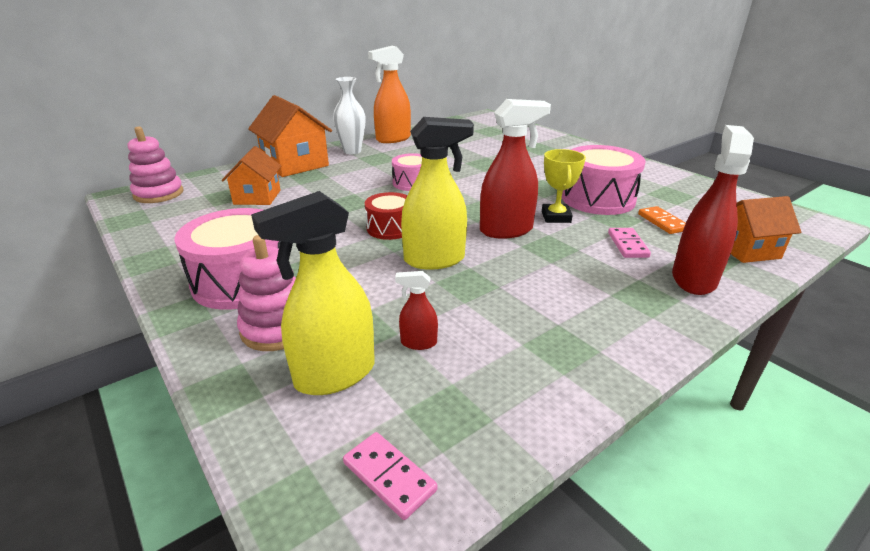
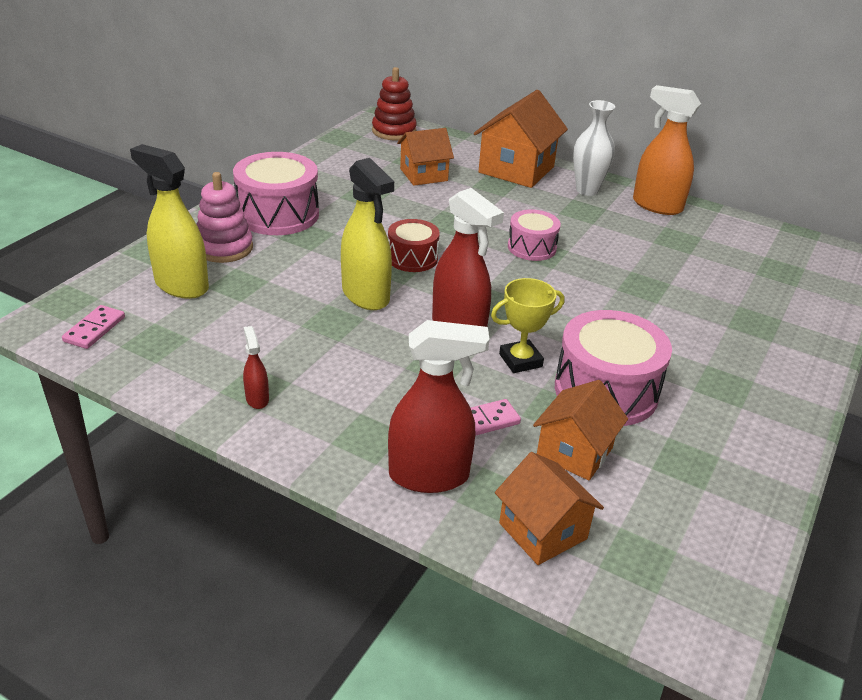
camera: 65 degrees right, 5 degrees up
pink stacking toy [128,126,184,203] -> red stacking toy [372,67,417,141]
red spray bottle [395,271,438,350] -> red spray bottle moved to [243,326,269,409]
orange domino [638,206,686,234] -> orange house [533,380,628,481]

